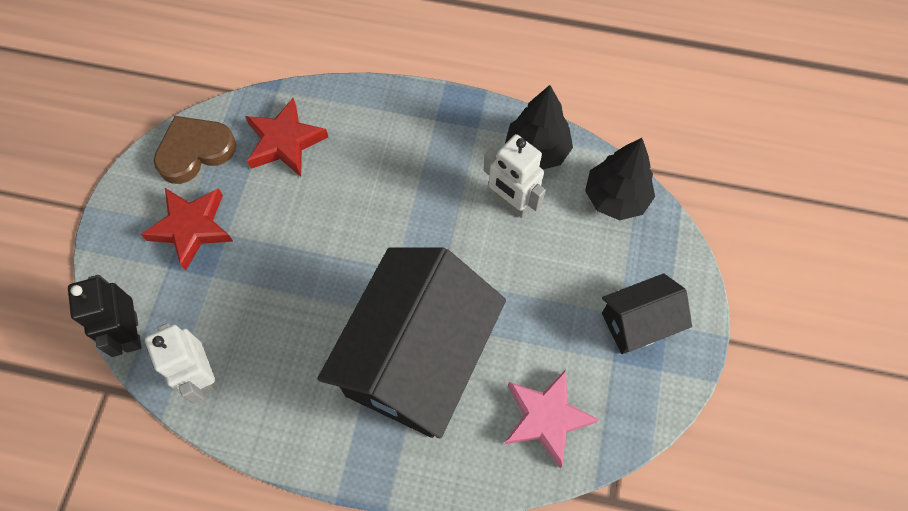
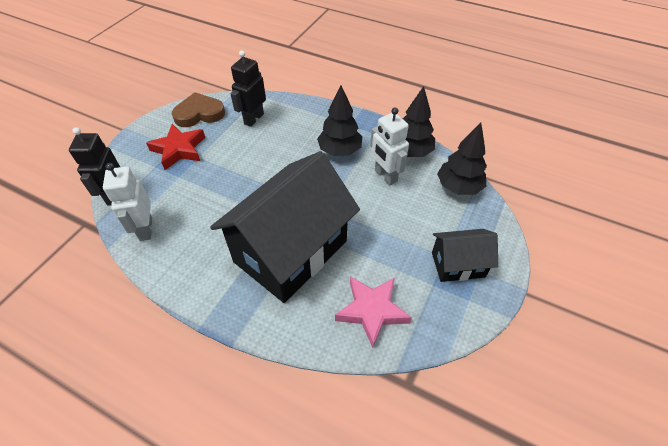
camera: 15 degrees right, 15 degrees down
red star [245,98,328,177] -> black robot [230,50,266,127]
none -> black tree [317,86,362,156]

